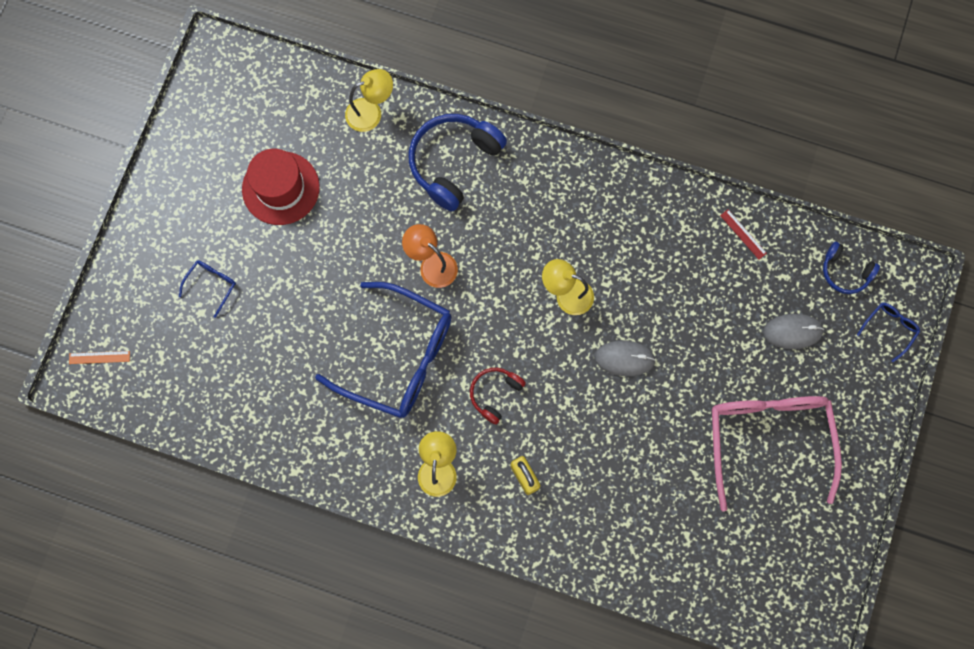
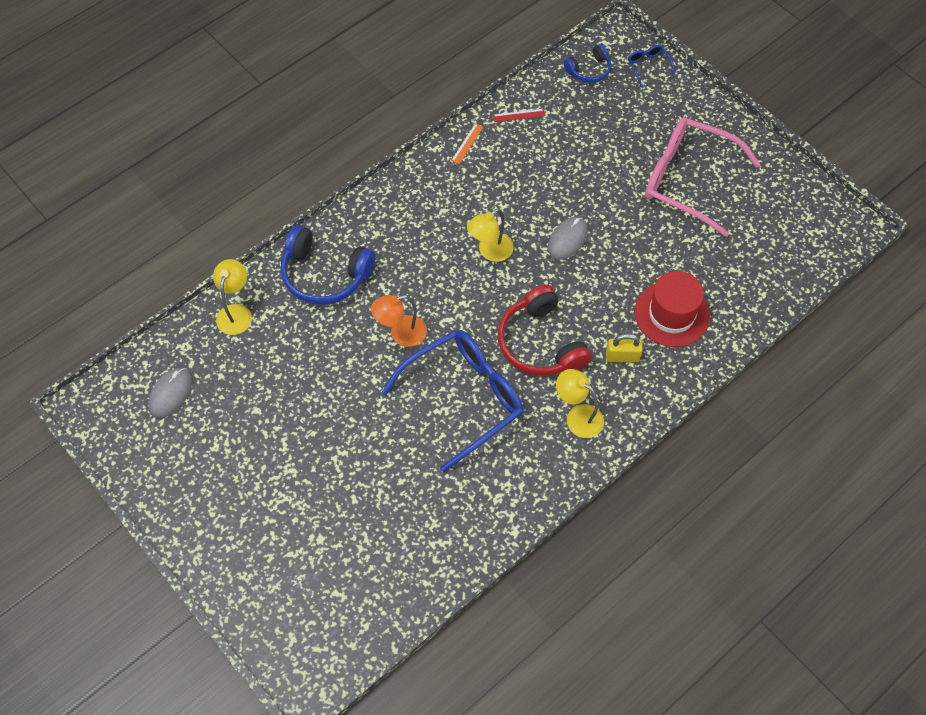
camera: 60 degrees left, 15 degrees down
orange ruler [69,351,130,364] -> orange ruler moved to [451,123,483,164]
blue glasses [179,260,236,318] -> none
red hat [242,149,320,225] -> red hat moved to [634,271,710,347]
blue headphones [409,114,507,211] -> blue headphones turned 45 degrees counterclockwise [281,225,375,305]
red headphones [470,368,526,425] -> red headphones [497,285,592,376], size x1.83
grey mouse [763,314,824,349] -> grey mouse moved to [148,368,192,418]

